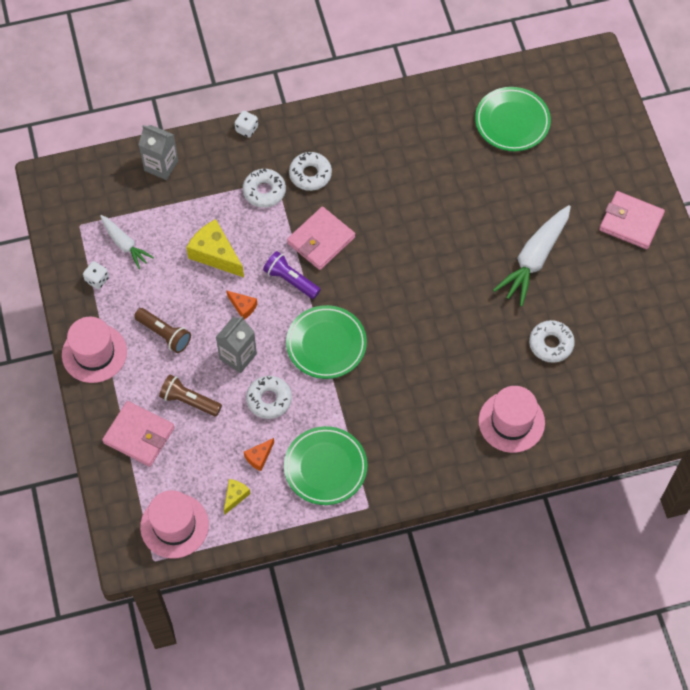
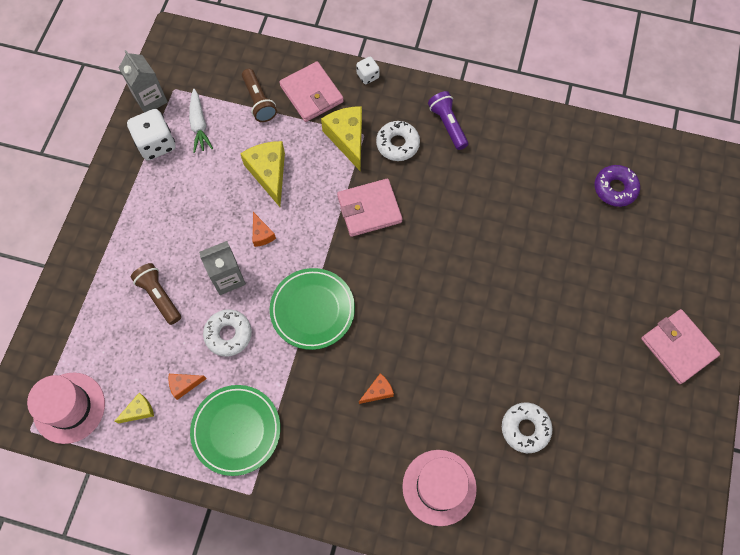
camera: 30 degrees right, 5 degrees up
pink hat [62,317,127,383] -> none
white dice [83,261,109,289] -> white dice [127,109,176,160], size x1.83
pink wallet [102,401,175,467] -> pink wallet moved to [279,62,344,122]
brown flashlight [134,308,191,353] -> brown flashlight moved to [242,69,277,122]
grey carton [139,125,178,180] -> grey carton moved to [119,50,168,113]
white donut [243,169,286,208] -> yellow cheese [321,106,362,171]
purple flashlight [263,251,321,299] -> purple flashlight moved to [428,91,468,150]
green plate [475,87,551,151] -> purple donut [594,165,640,207]
white carrot [493,205,571,306] -> none
none -> orange cheese [359,373,394,404]

